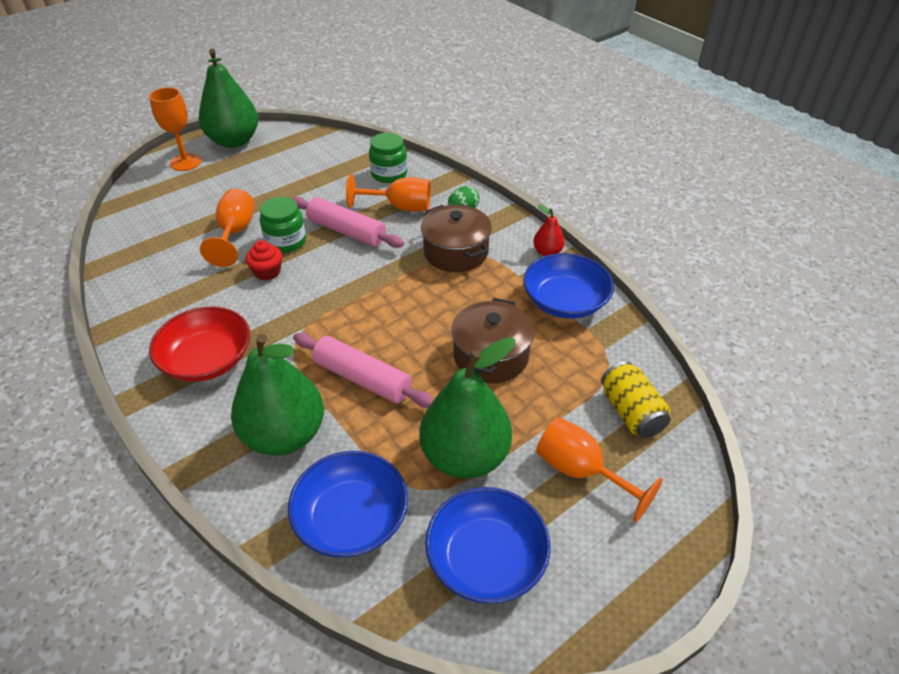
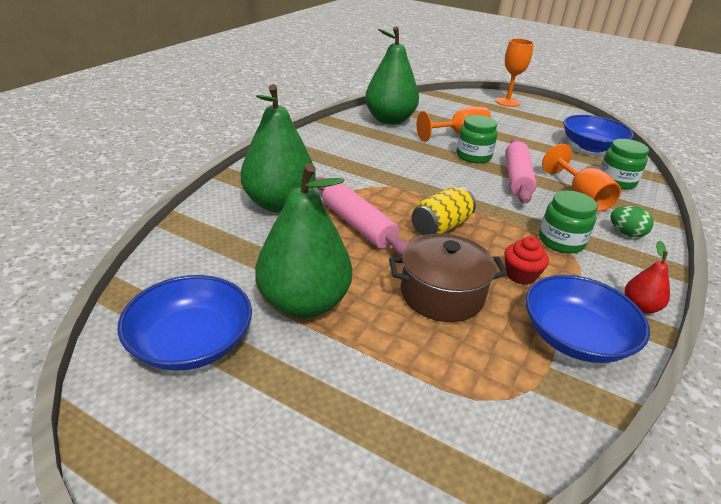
camera: 65 degrees right, 10 degrees down
red bowl [149,307,250,382] -> none
green pear [199,49,258,148] -> green pear moved to [365,27,419,125]
red cupcake [245,240,282,280] -> red cupcake moved to [505,236,549,285]
blue bowl [288,451,408,558] -> blue bowl moved to [563,115,634,153]
pink rolling pin [293,333,434,408] -> pink rolling pin turned 45 degrees counterclockwise [316,177,408,256]
brown pot [421,205,492,272] -> green jar [539,191,598,253]
orange goblet [536,417,663,522] -> none
yellow can [601,361,671,438] -> yellow can moved to [412,187,476,236]

